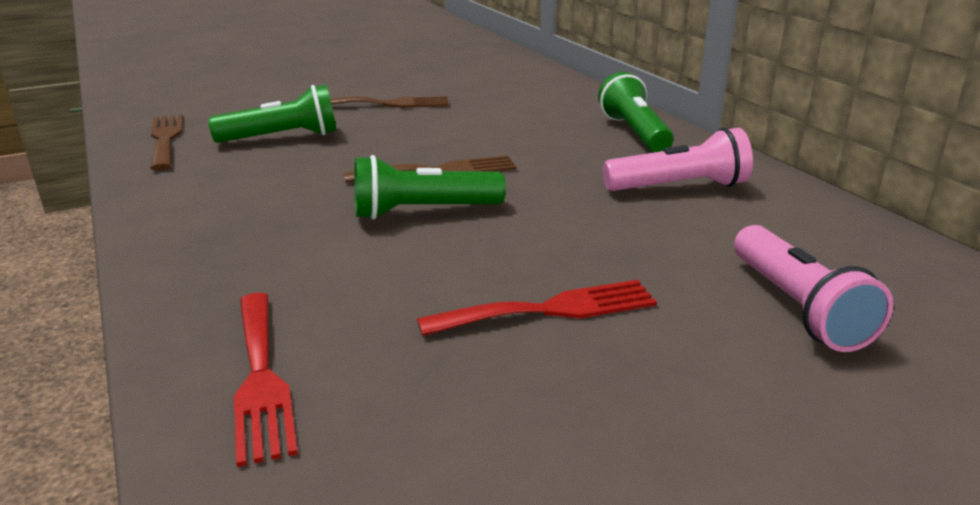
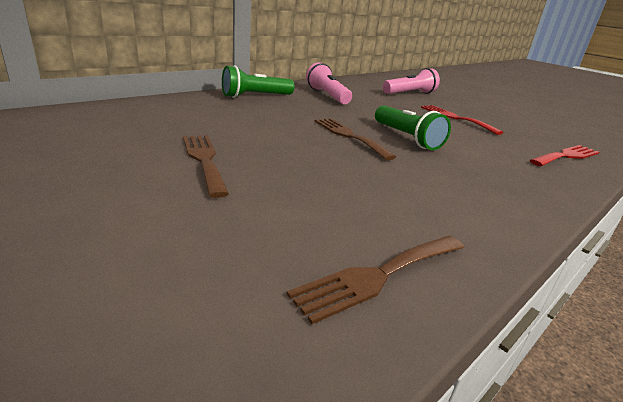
camera: 110 degrees left, 0 degrees up
green flashlight [208,85,337,143] -> none

